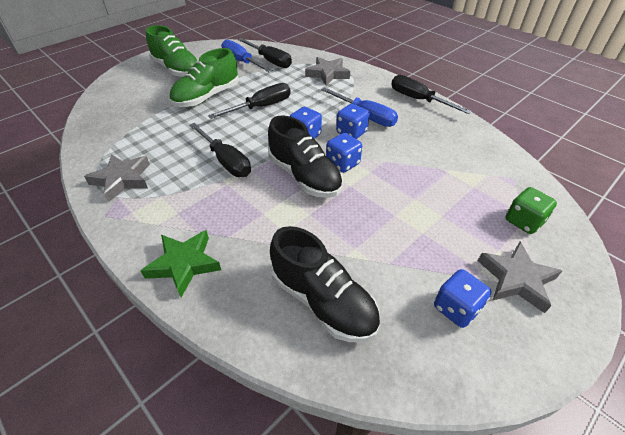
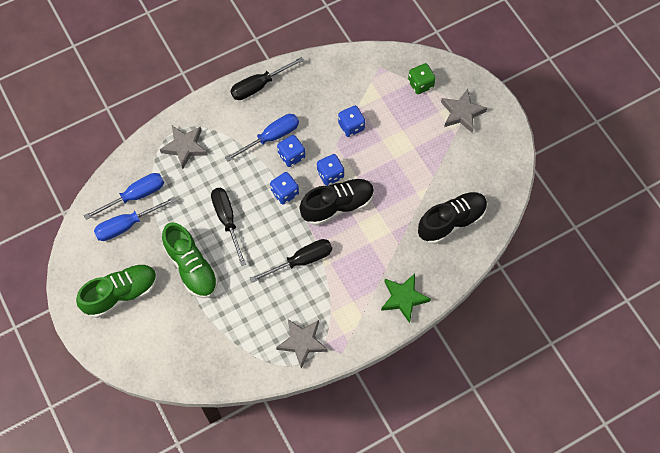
camera: 75 degrees left, 20 degrees up
black screwdriver [238,38,292,68] -> blue screwdriver [84,173,164,220]
blue dice [434,269,492,328] -> blue dice moved to [338,106,365,137]

